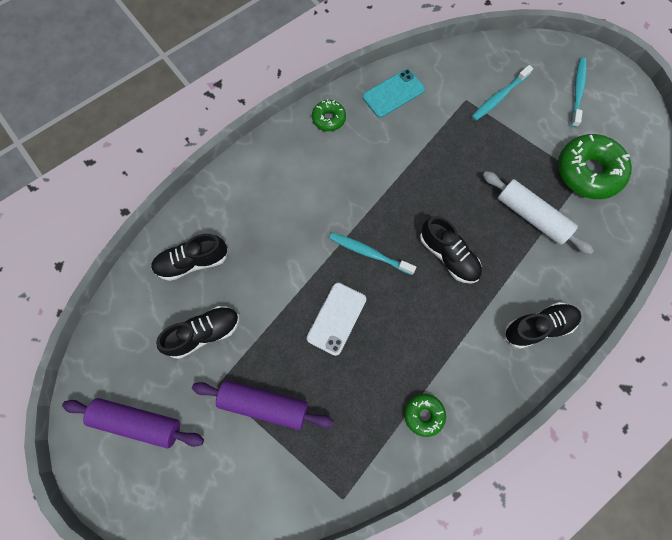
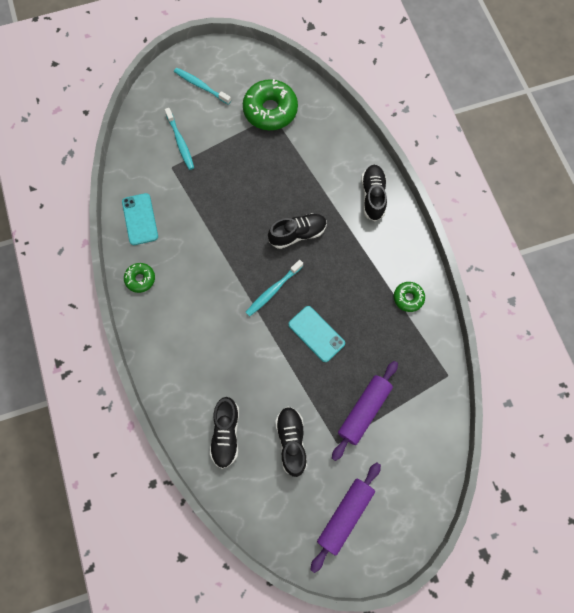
camera: 70 degrees left, 0 degrees up
white phone [307,283,366,356] -> turquoise phone [288,306,345,362]
white rolling pin [483,171,594,254] -> none

